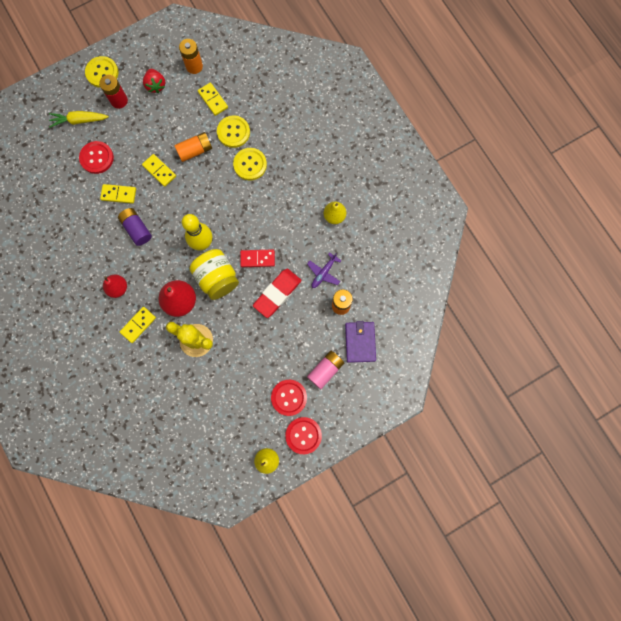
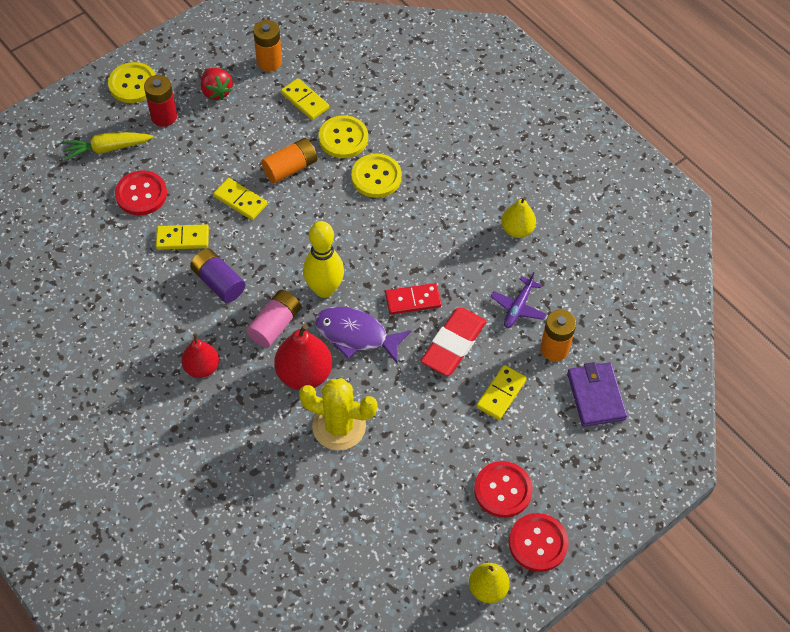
camera: 10 degrees left, 20 degrees down
yellow domino [120,307,156,343] -> yellow domino moved to [476,365,527,420]
yellow jar [189,249,239,300] -> purple fish [315,307,411,364]
pink battery [307,351,344,389] -> pink battery moved to [247,290,301,348]

